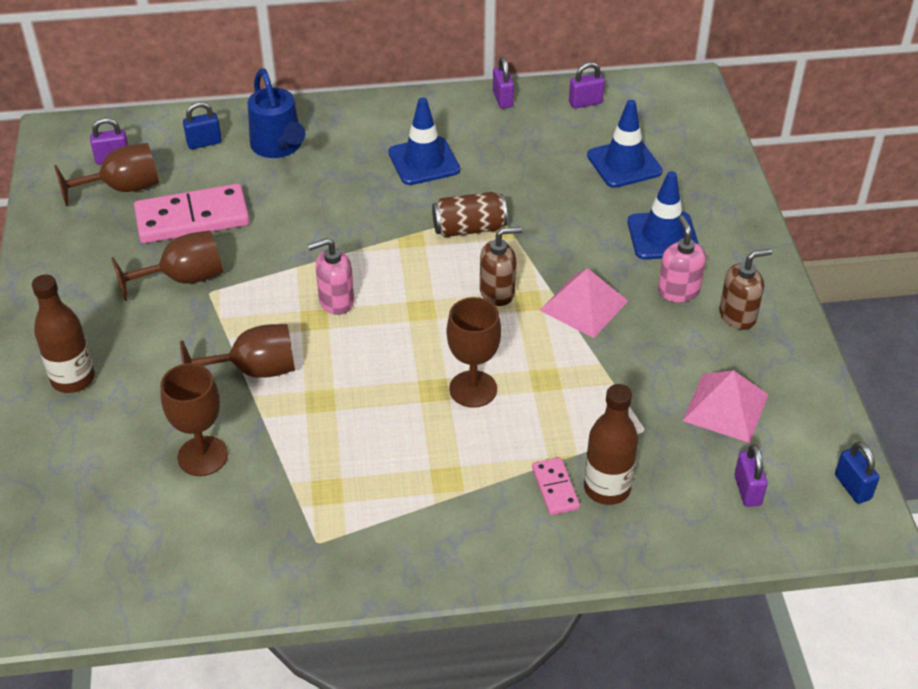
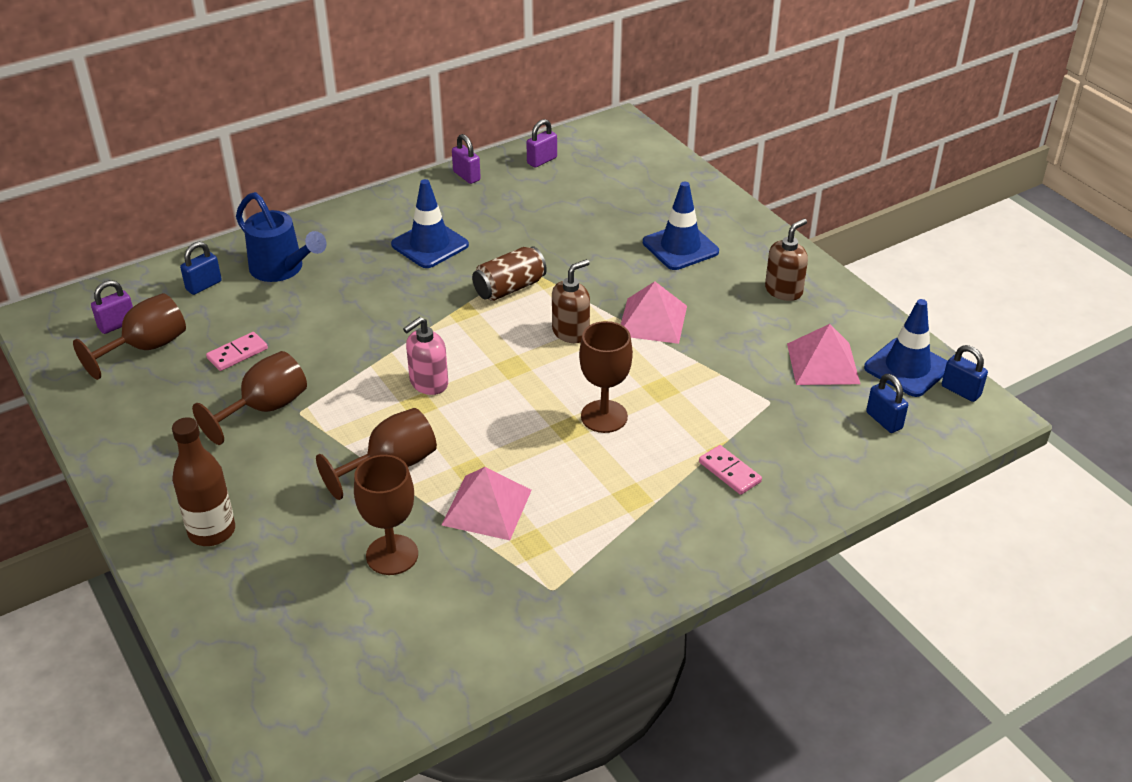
camera: 25 degrees left, 5 degrees down
pink domino [134,184,250,243] -> pink domino [206,332,268,371], size x0.49
brown bottle [584,384,638,505] -> none
blue traffic cone [587,100,663,188] -> blue traffic cone moved to [864,299,947,397]
pink soap dispenser [658,215,706,302] -> none
purple padlock [734,444,768,507] -> blue padlock [866,374,908,433]
none -> pink pyramid [442,467,532,540]

